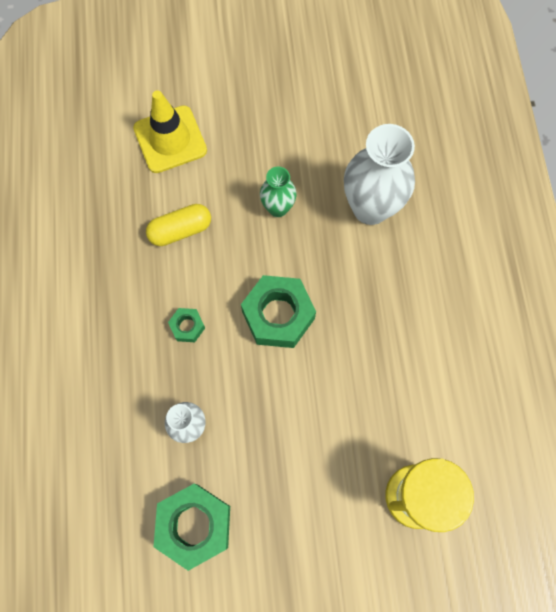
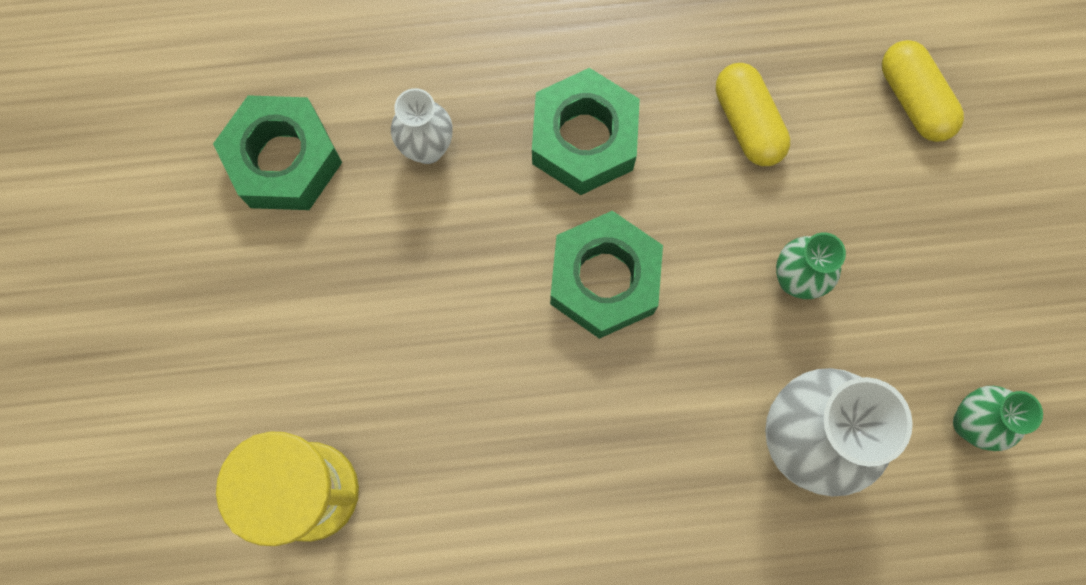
camera: 90 degrees right, 5 degrees up
yellow traffic cone [133,90,207,173] -> yellow capsule [882,40,964,142]
green nut [168,308,205,342] -> green nut [532,68,640,195], size x2.07
none -> green vase [953,386,1043,451]

